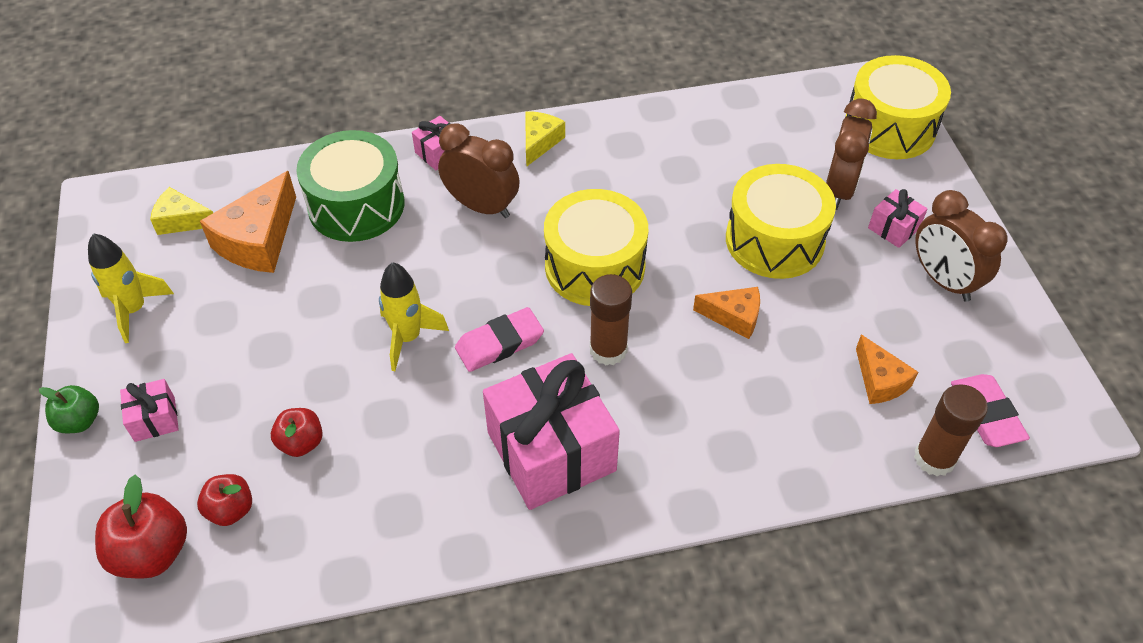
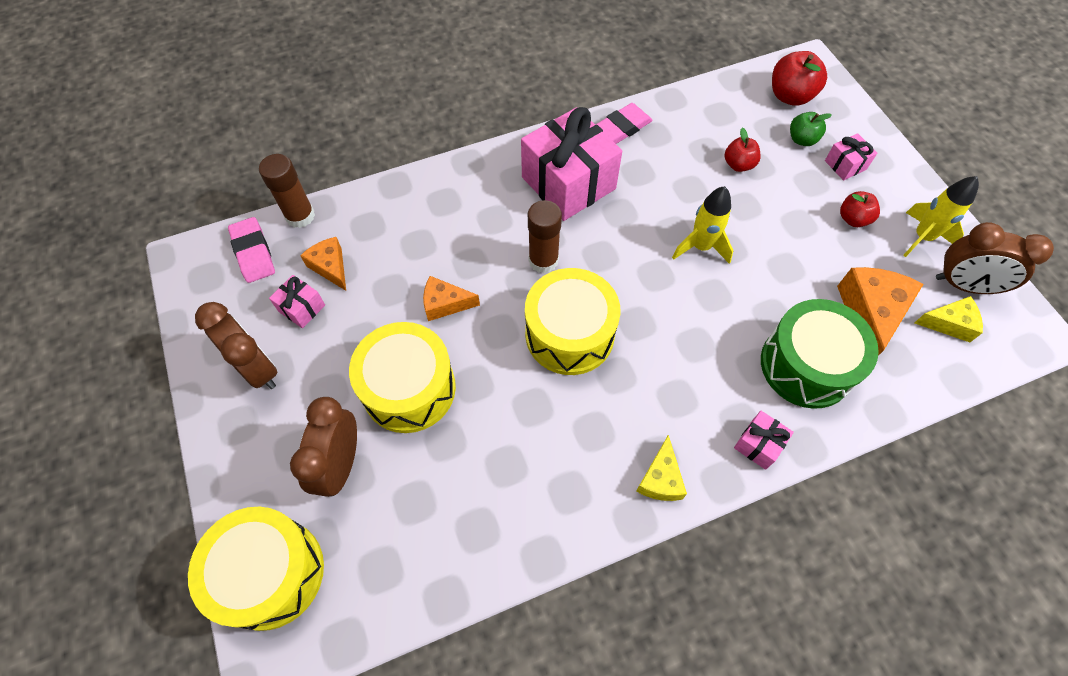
camera: 170 degrees right, 10 degrees up
green apple [39,385,99,433] -> green apple moved to [790,112,832,146]
red apple [197,474,252,526] -> red apple moved to [840,191,880,227]
brown clock [438,123,520,218] -> brown clock moved to [936,222,1054,294]
pink eraser [455,307,544,372] -> pink eraser moved to [596,103,653,144]
pink gift [868,189,928,248] -> pink gift moved to [269,275,325,328]

